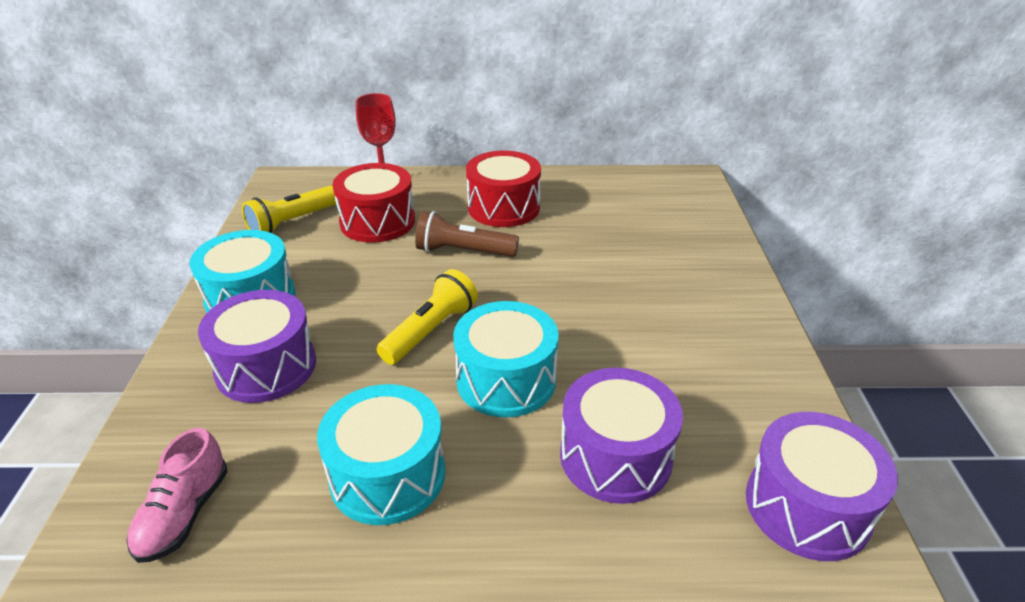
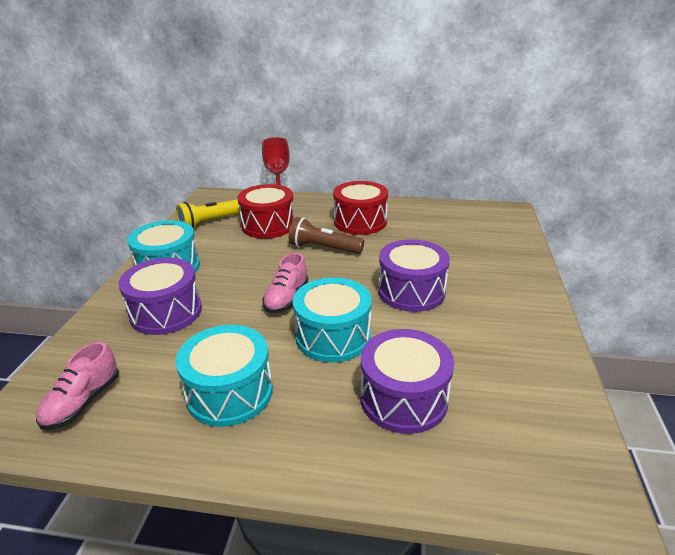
camera: 10 degrees right, 5 degrees down
yellow flashlight [377,269,478,365] -> pink shoe [262,253,308,313]
purple drum [746,412,898,561] -> purple drum moved to [378,239,450,312]

